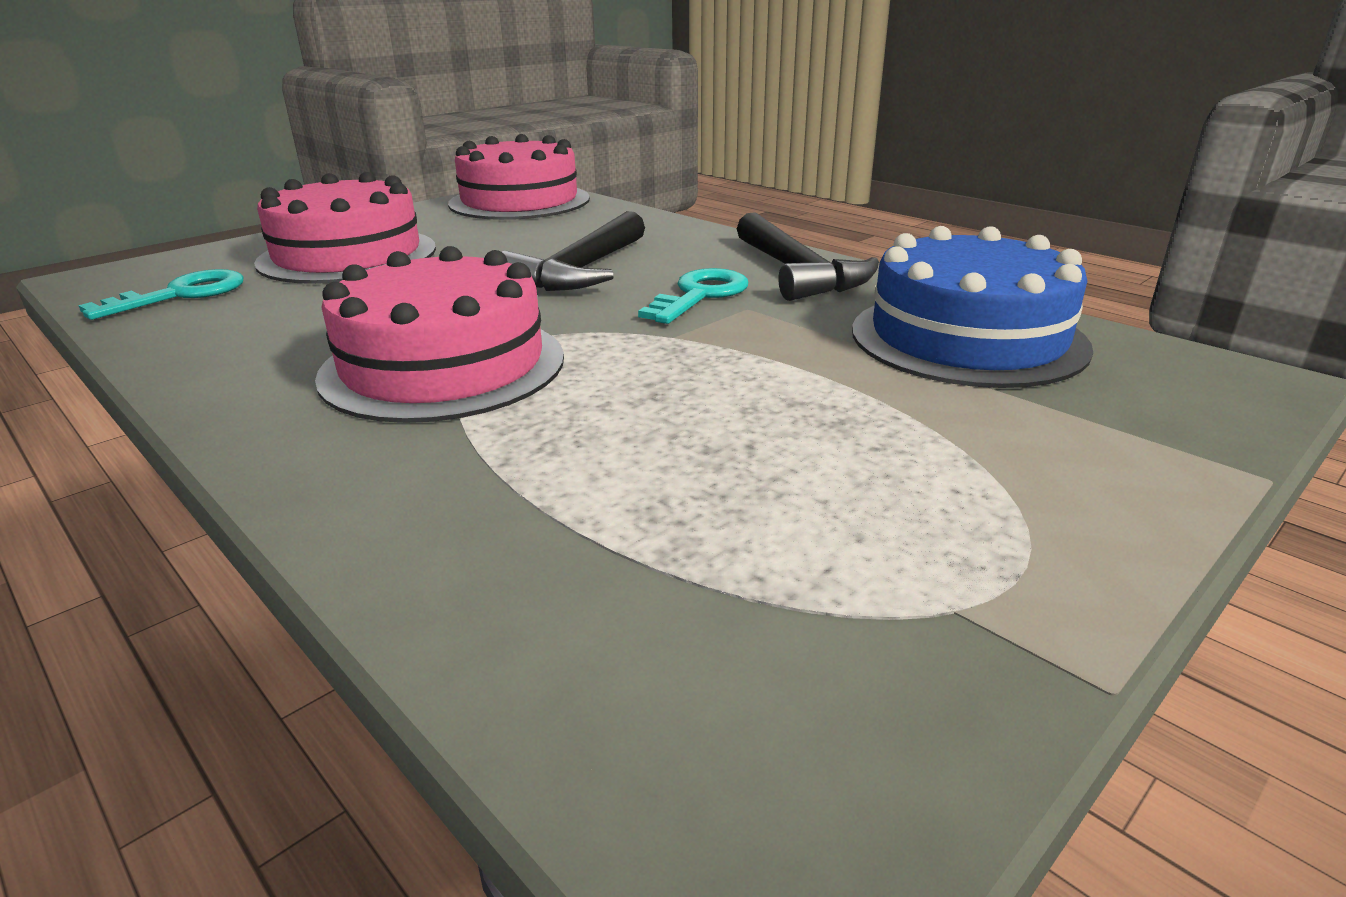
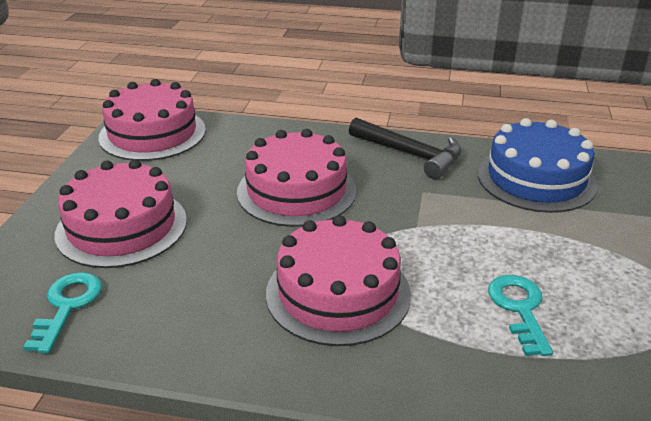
camera: 35 degrees left, 5 degrees up
black hammer [502,211,645,291] -> pink cake [237,129,356,227]
turquoise key [638,268,748,324] -> turquoise key moved to [488,275,553,356]

